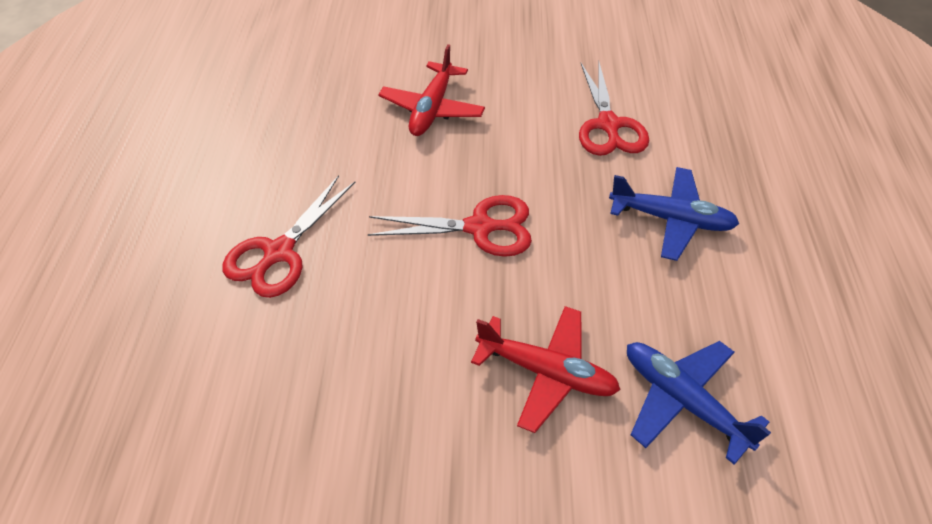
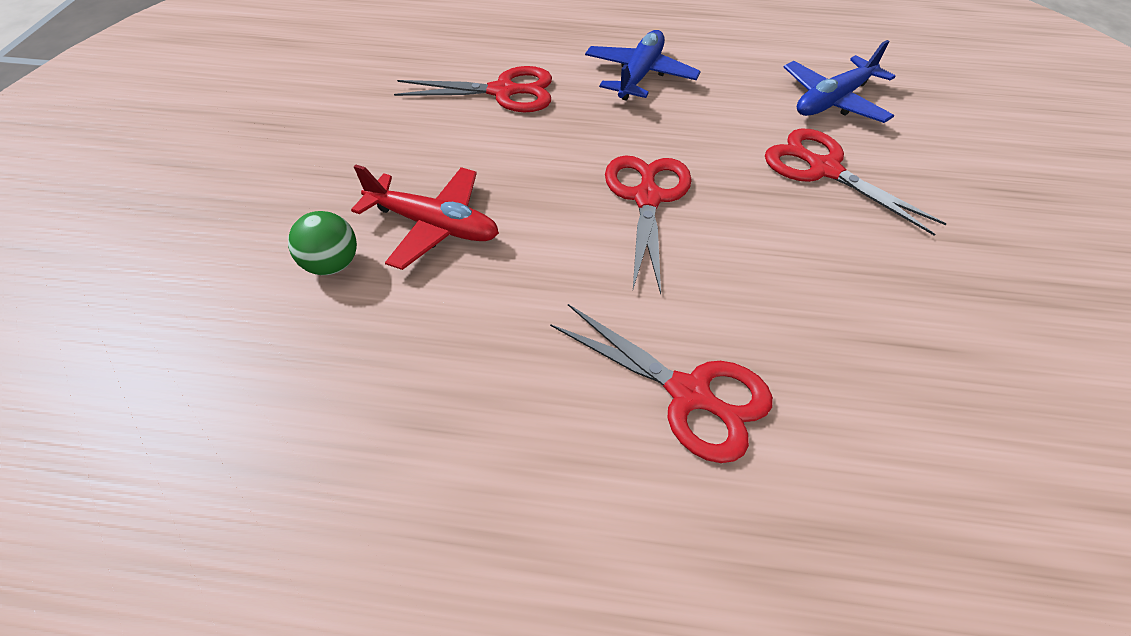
camera: 85 degrees left, 0 degrees up
red plane [471,306,621,433] -> red scissors [765,129,947,236]
none -> green ball [288,211,357,275]

